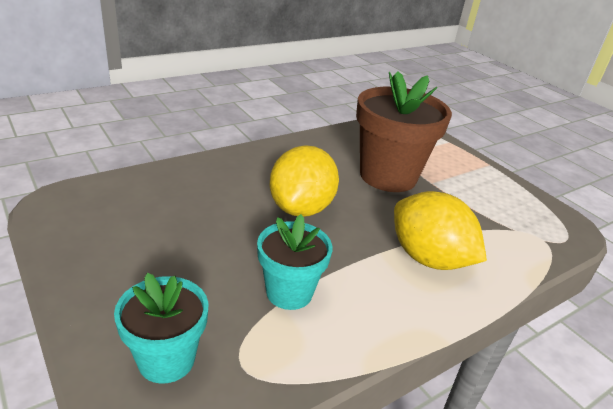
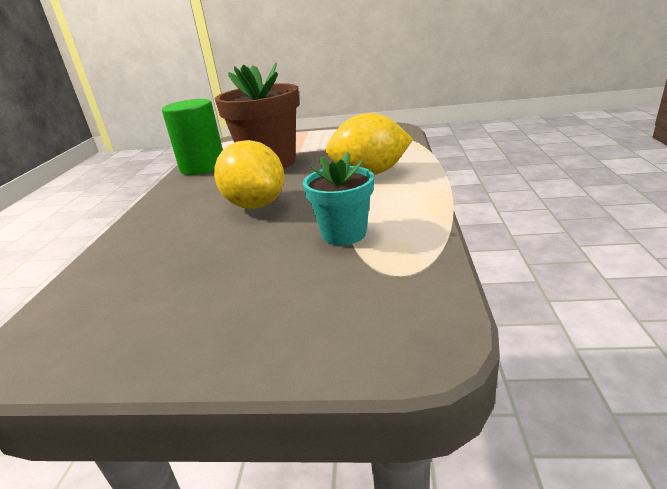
camera: 45 degrees left, 5 degrees down
turquoise flower pot [114,273,208,384] -> none
none -> green cylinder [162,99,223,175]

